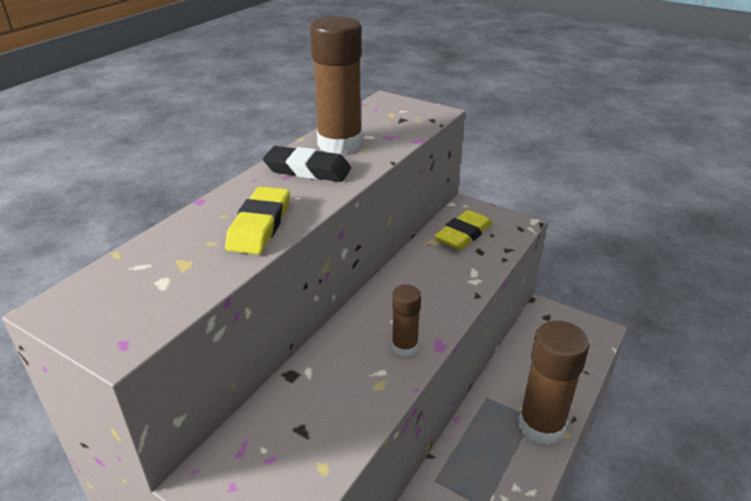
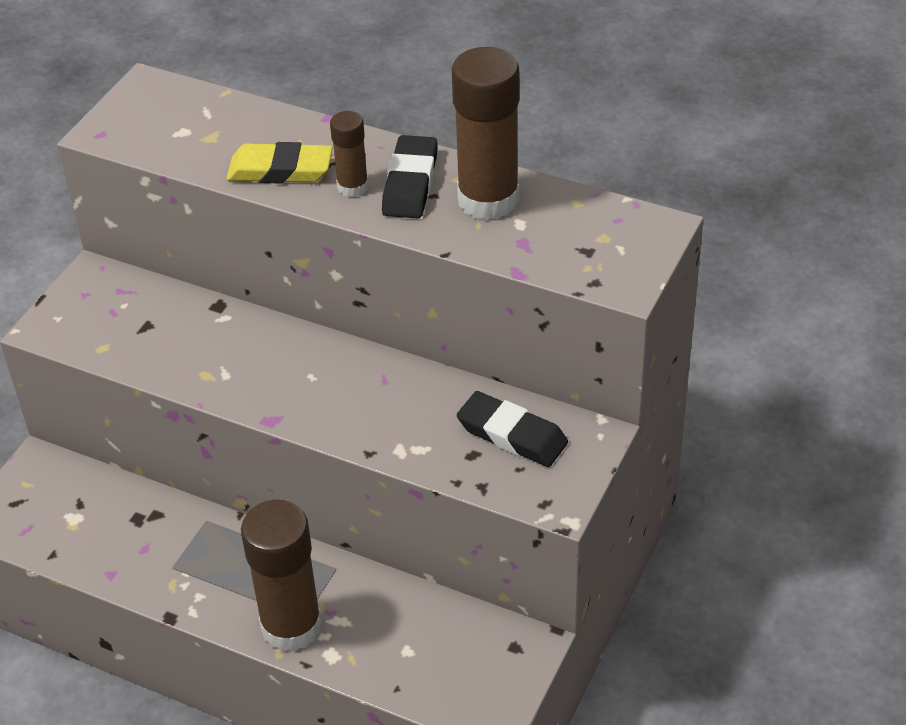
camera: 85 degrees right, 10 degrees up
brown glue stick [392,285,421,357] -> brown glue stick moved to [330,111,369,197]
yellow eraser [434,210,492,250] -> black eraser [457,391,568,467]

